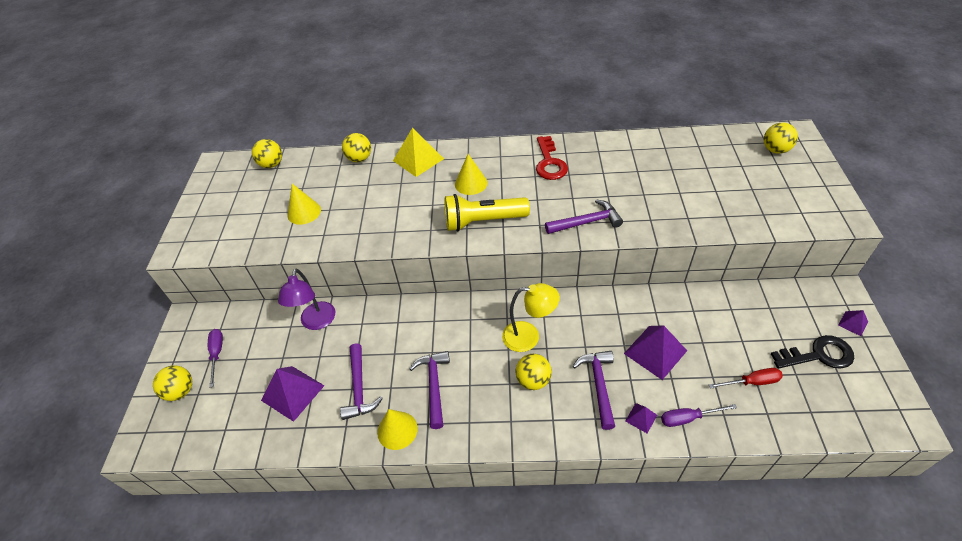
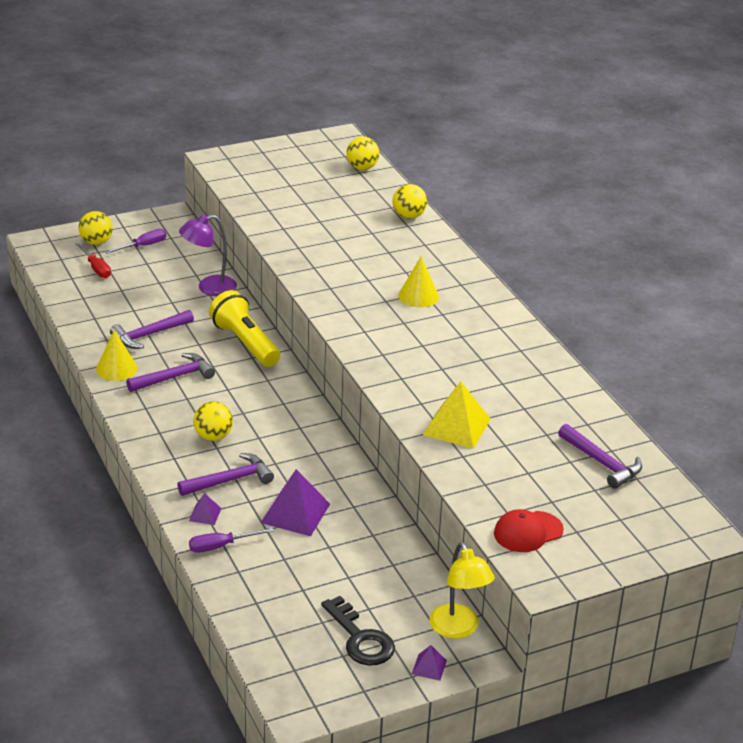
camera: 60 degrees right, 15 degrees down
purple pyramid [261,366,325,422] -> none
yellow cone [287,184,321,225] -> none
yellow pyramid [393,128,444,177] -> yellow pyramid moved to [423,381,491,449]
yellow flashlight [445,194,530,231] -> yellow flashlight moved to [209,290,280,367]
yellow lamp [502,283,560,352] -> yellow lamp moved to [429,542,495,639]
red key [536,136,568,180] -> none
purple hammer [545,199,623,234] -> purple hammer moved to [558,424,642,489]
purple screwdriver [661,404,737,427] -> purple screwdriver turned 75 degrees counterclockwise [189,528,274,553]
red screwdriver [709,368,783,389] -> red screwdriver moved to [75,243,111,278]
yellow ball [764,123,798,154] -> none
none -> red cap [494,509,564,552]

